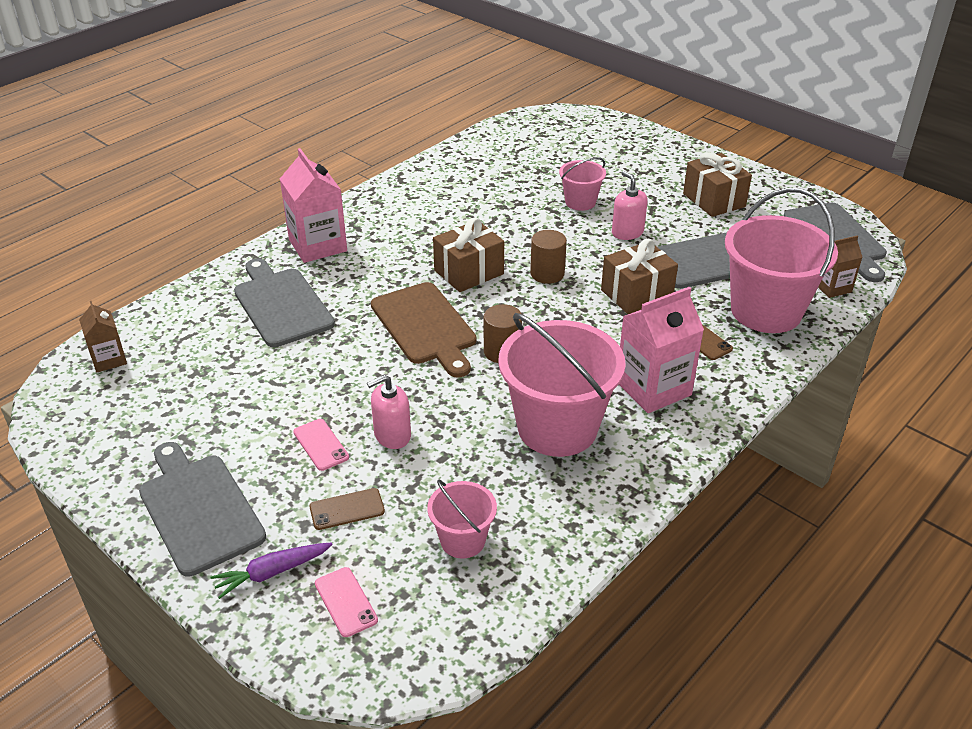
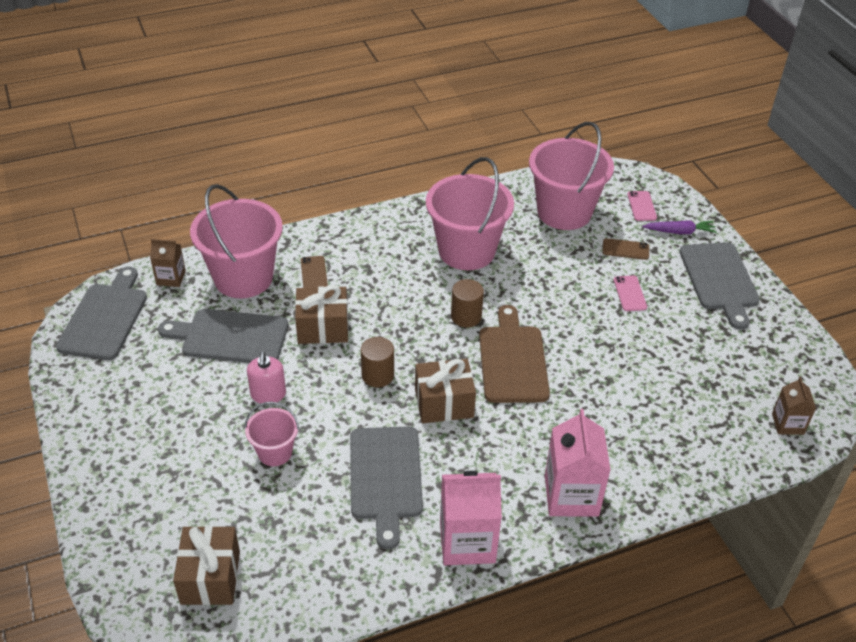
camera: 155 degrees left, 5 degrees up
grey cutting board [234,258,335,347] -> grey cutting board moved to [350,427,423,549]
pink soap dispenser [367,375,411,449] -> none
pink bucket [427,480,497,559] -> pink bucket [529,122,614,230], size x1.99
pink carton [619,287,704,413] -> pink carton moved to [440,471,502,565]
brown gift [683,152,752,217] -> brown gift moved to [173,526,240,605]

